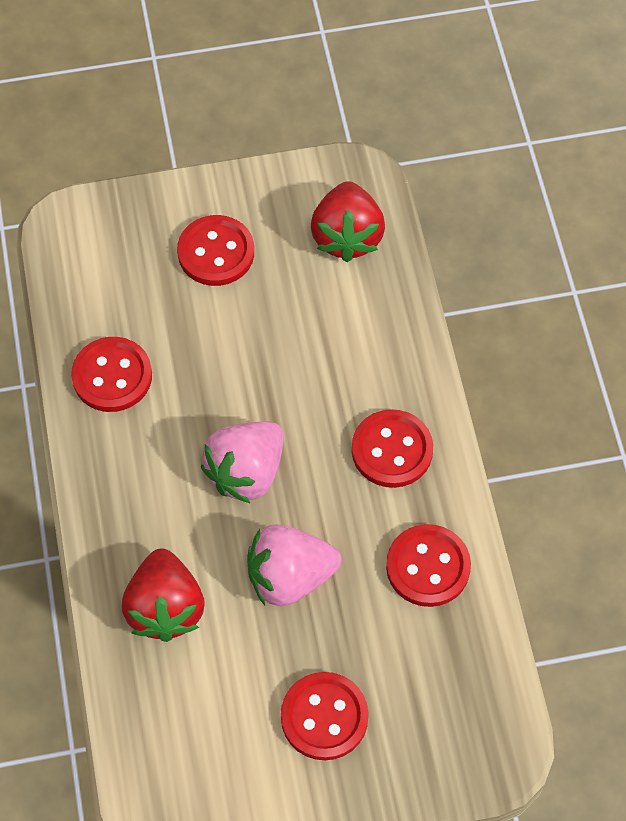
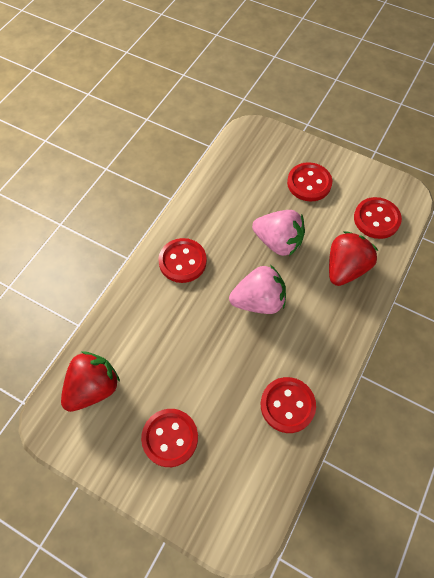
camera: 140 degrees left, 0 degrees up
red button [386,524,471,607] -> red button moved to [354,197,402,239]

